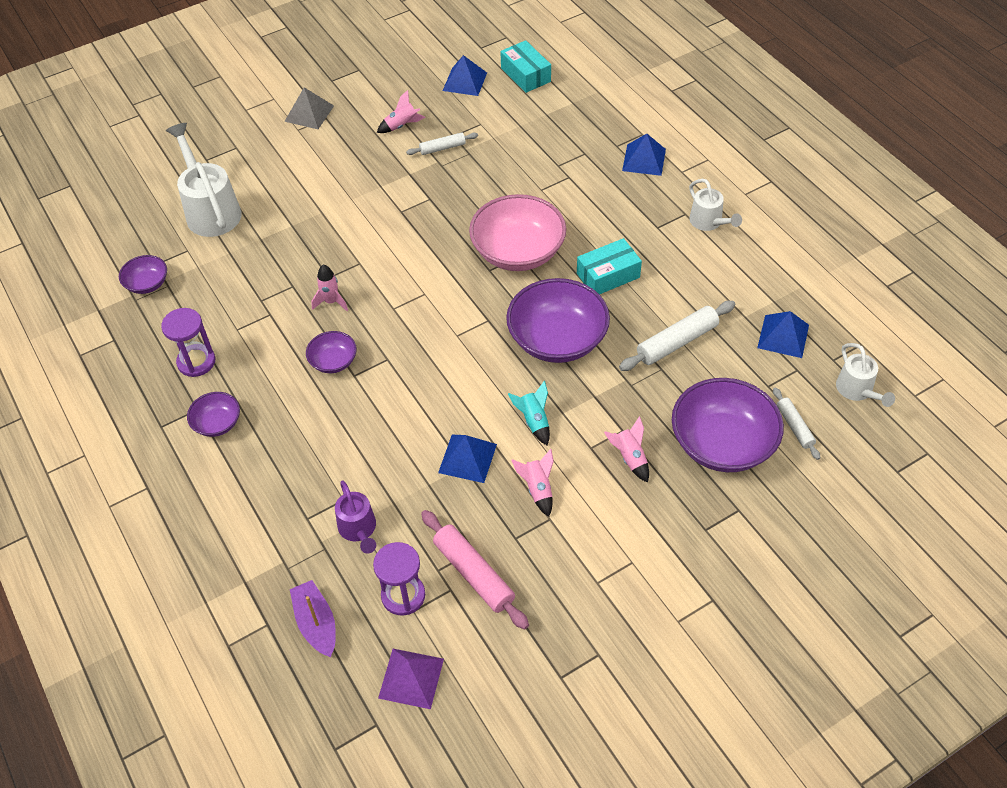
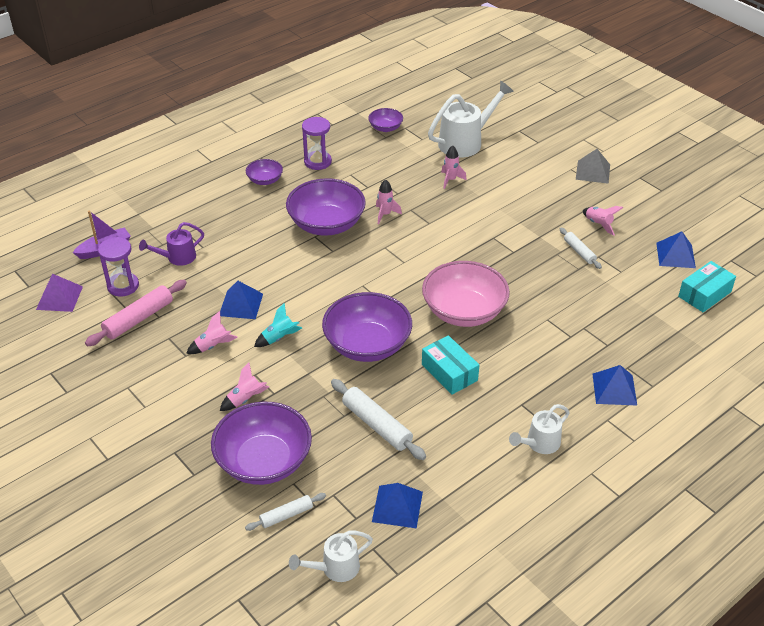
camera: 80 degrees right, 10 degrees down
purple bowl [306,331,357,373] -> purple bowl [286,178,366,236], size x2.02
none -> pink rocket [441,145,467,189]

